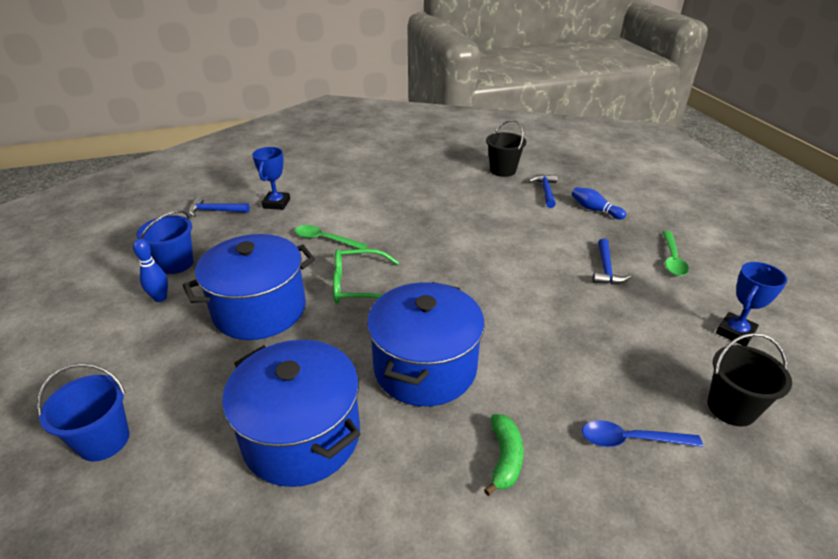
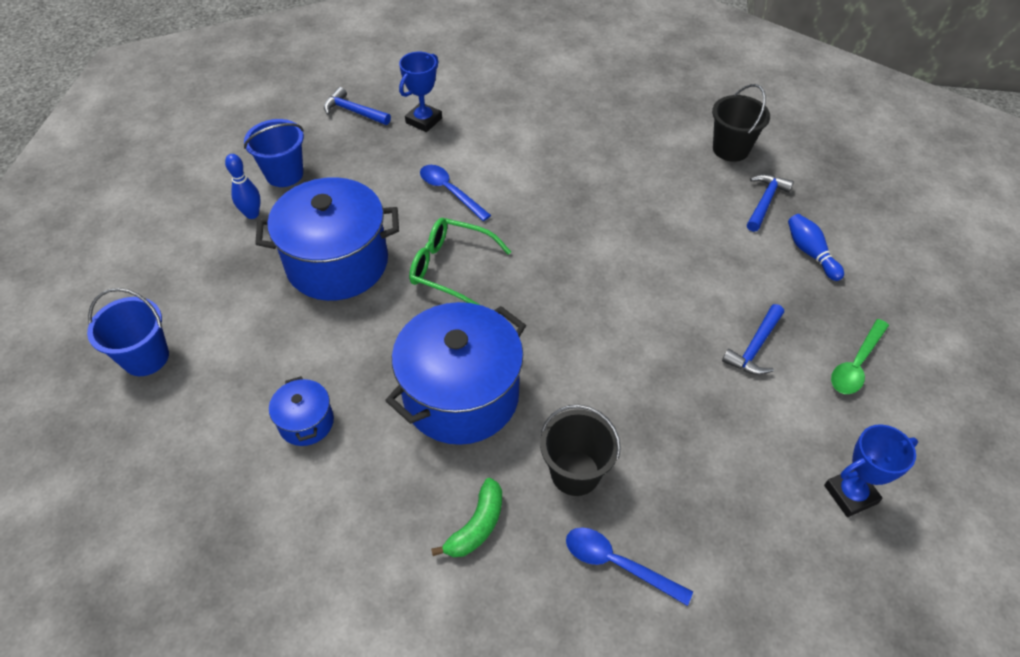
camera: 25 degrees right, 15 degrees up
blue pot [222,340,360,487] -> blue pot [269,376,334,446], size x0.47
green spoon [295,225,368,249] -> blue spoon [420,165,491,221]
black bucket [708,333,792,427] -> black bucket moved to [540,405,621,496]

